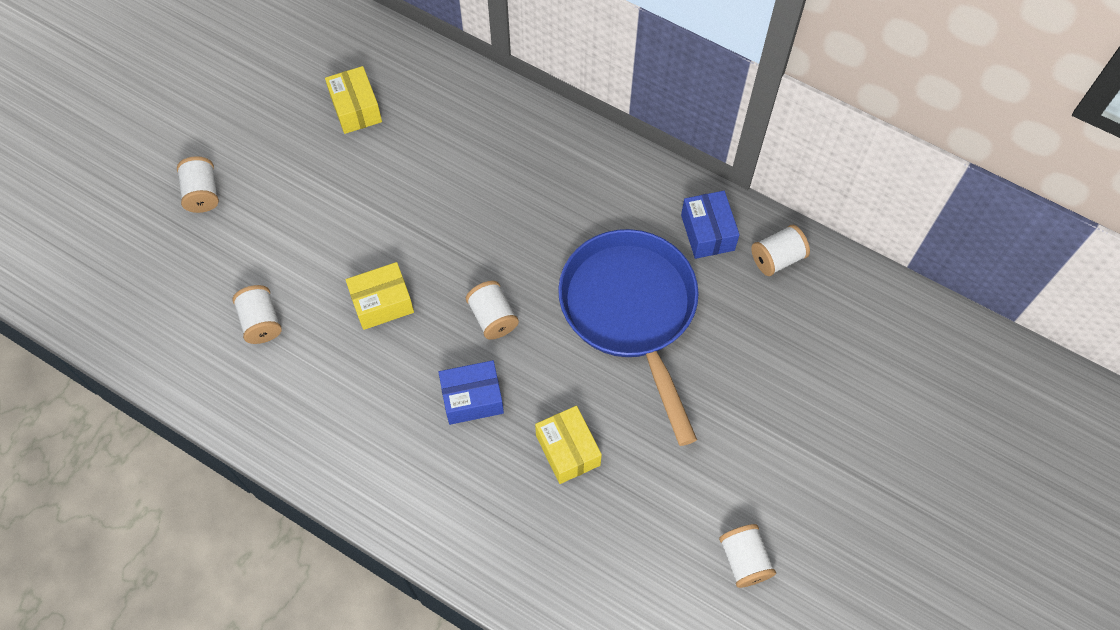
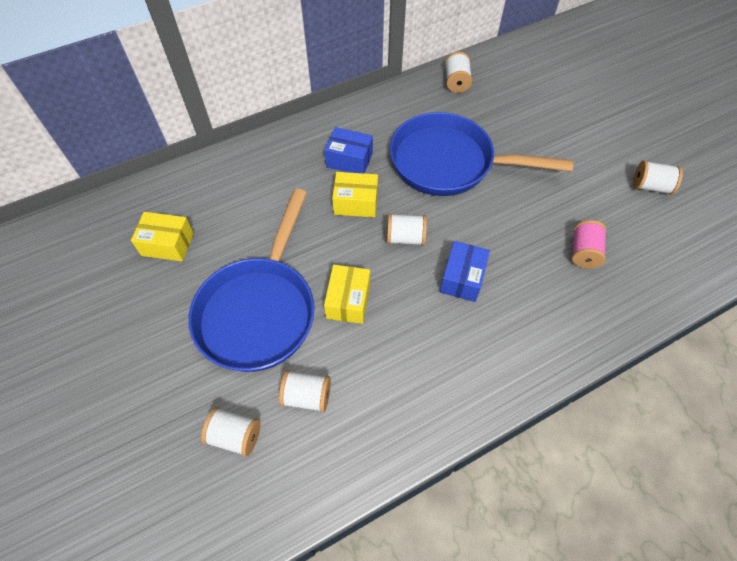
camera: 60 degrees left, 5 degrees down
white spool [177,156,219,213] -> white spool moved to [201,407,260,457]
yellow box [535,406,602,484] -> yellow box moved to [332,172,378,217]
blue box [681,191,740,259] -> blue box moved to [324,127,373,174]
none -> blue pan [188,189,314,372]
none -> pink spool [572,220,607,269]

